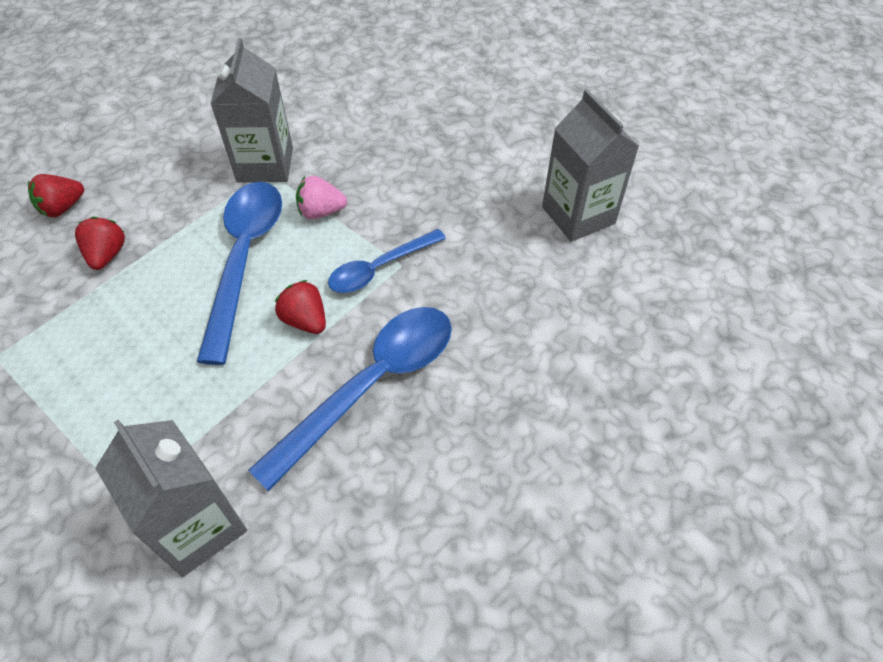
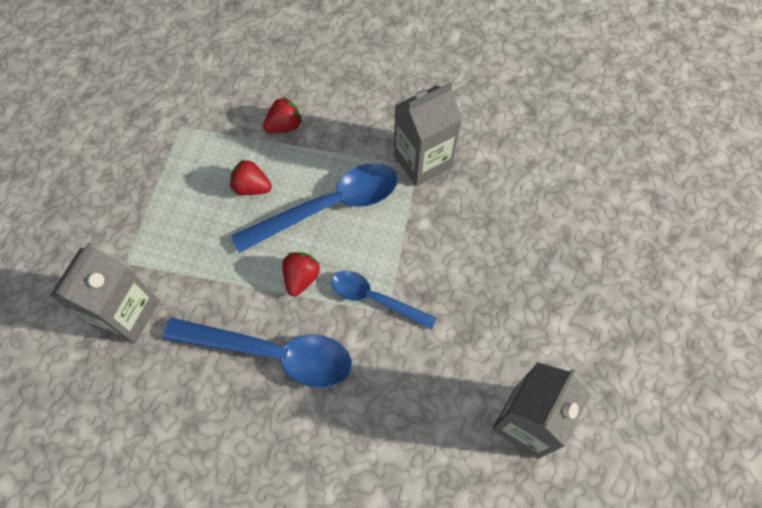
camera: 60 degrees right, 10 degrees up
red strawberry [28,174,84,217] -> red strawberry moved to [230,159,272,195]
pink strawberry [296,176,347,219] -> none

